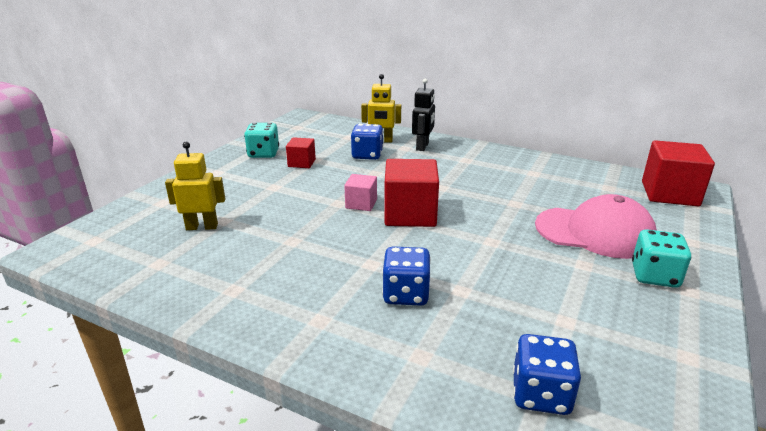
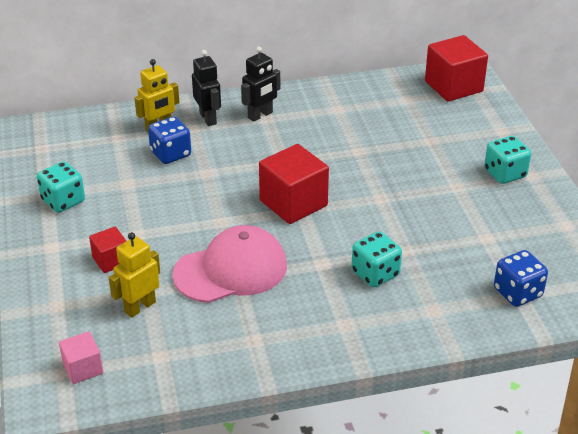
camera: 40 degrees left, 10 degrees up
red cube [286,137,316,168] -> red cube moved to [89,227,126,273]
pink cube [344,174,377,211] -> pink cube moved to [59,331,103,384]
blue dice [382,246,431,306] -> turquoise dice [352,231,402,287]
pink cap [535,194,657,259] -> pink cap moved to [173,225,287,303]
none -> black robot [241,46,280,122]

